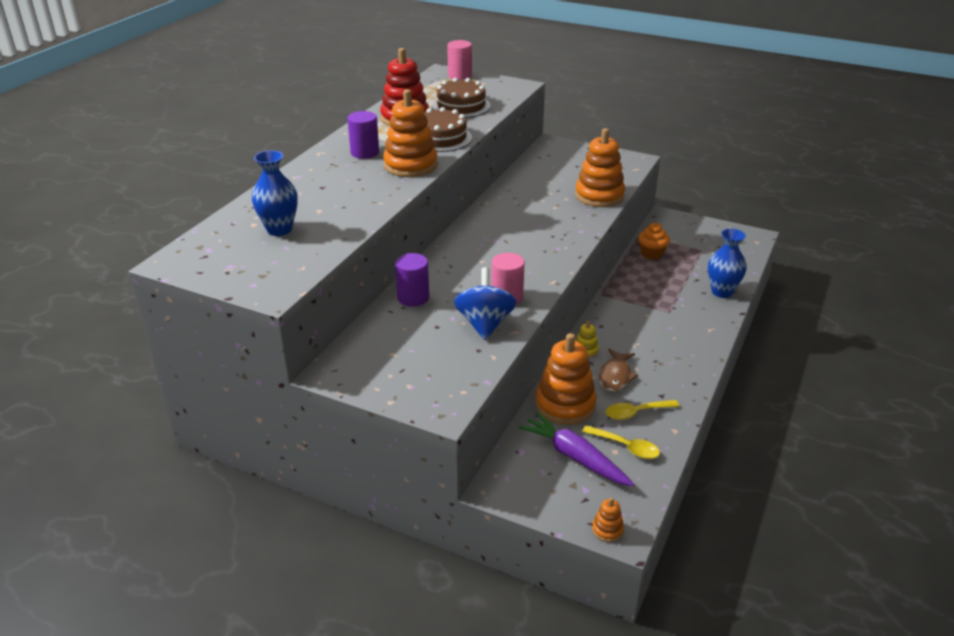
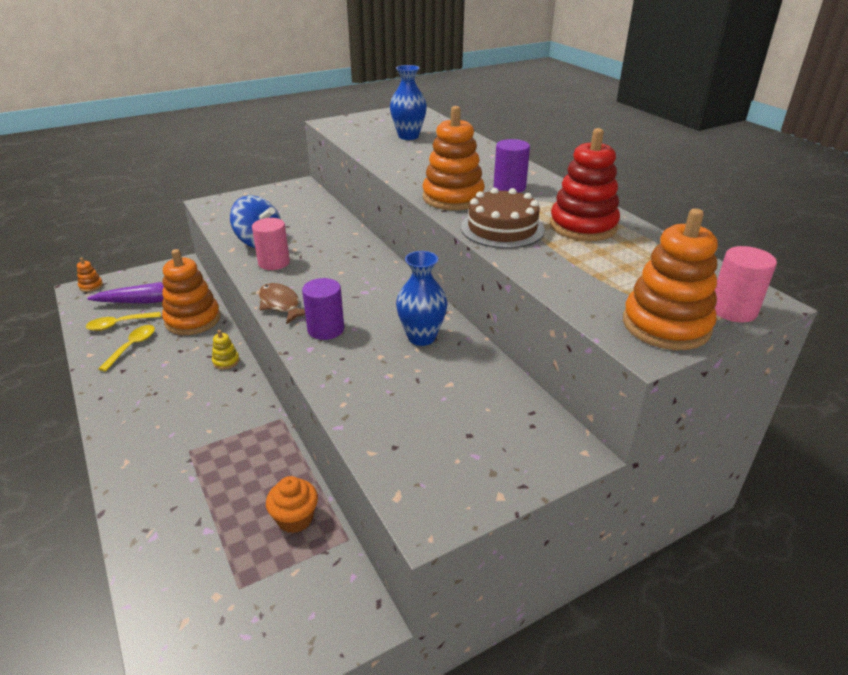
camera: 125 degrees right, 0 degrees up
purple cylinder [395,253,429,307] -> purple cylinder moved to [302,278,344,340]
brown cake [432,78,491,118] -> none
orange stacking toy [575,128,625,207] -> orange stacking toy moved to [623,208,718,350]
brown fish [598,349,638,392] -> brown fish moved to [258,283,305,324]
blue vase [708,229,747,298] -> blue vase moved to [396,251,447,346]

